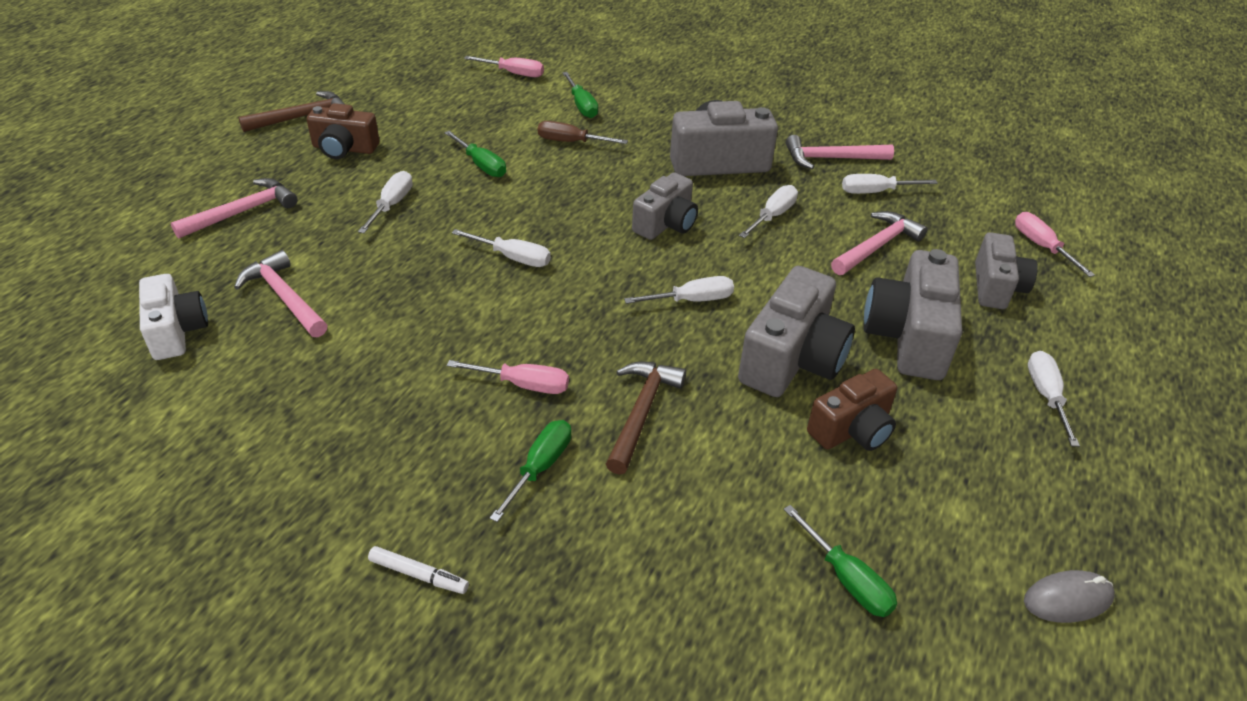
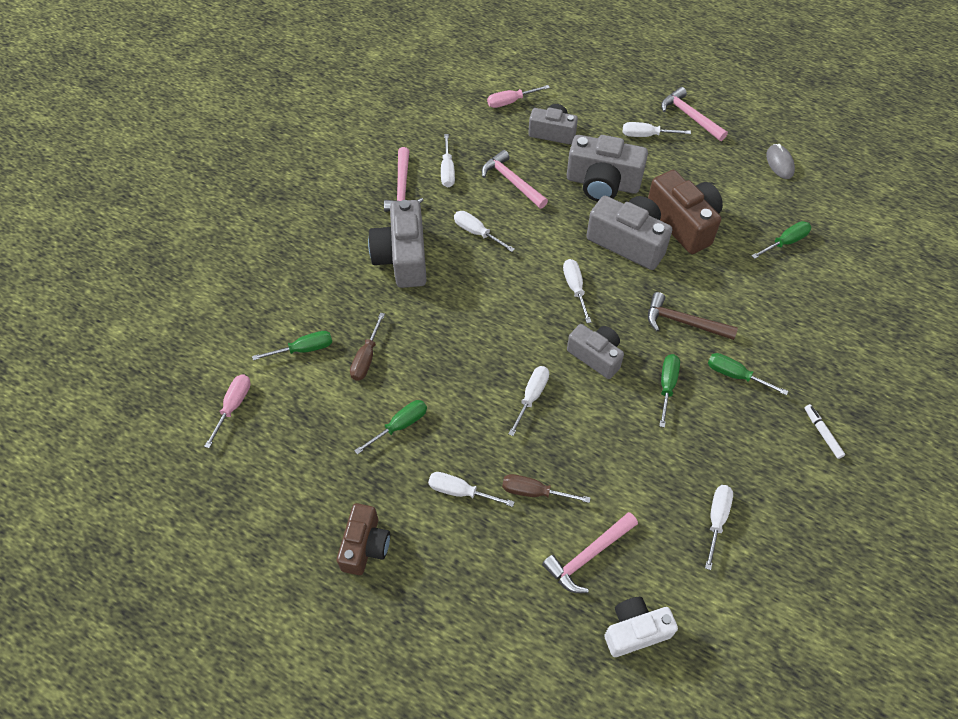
camera: 85 degrees left, 15 degrees up
pink hammer [171,178,298,239] -> pink hammer moved to [661,87,728,141]
brown hammer [238,91,346,132] -> none
white marker [368,546,469,594] -> white marker turned 45 degrees counterclockwise [804,404,845,459]
pink screwdriver [447,360,569,394] -> green screwdriver [659,354,680,428]
grey camera [632,173,698,240] -> grey camera moved to [567,324,624,379]
brown camera [807,369,897,451] -> brown camera [648,170,723,254], size x1.54
none -> brown screwdriver [502,474,591,503]
none -> white screwdriver [705,485,733,570]

